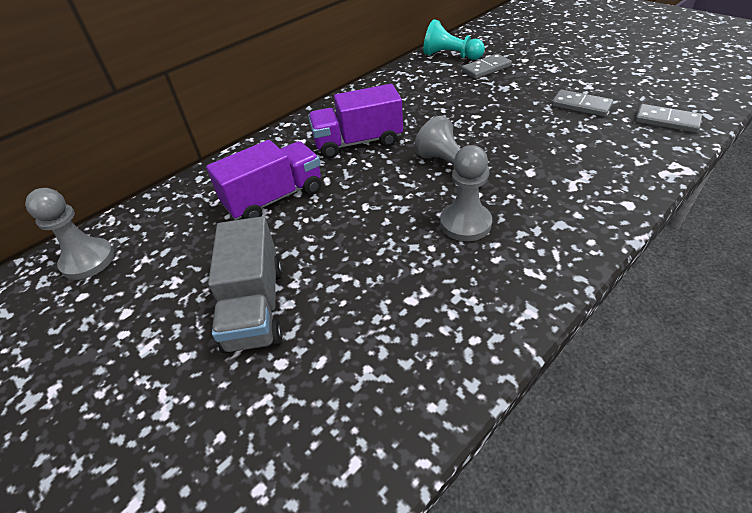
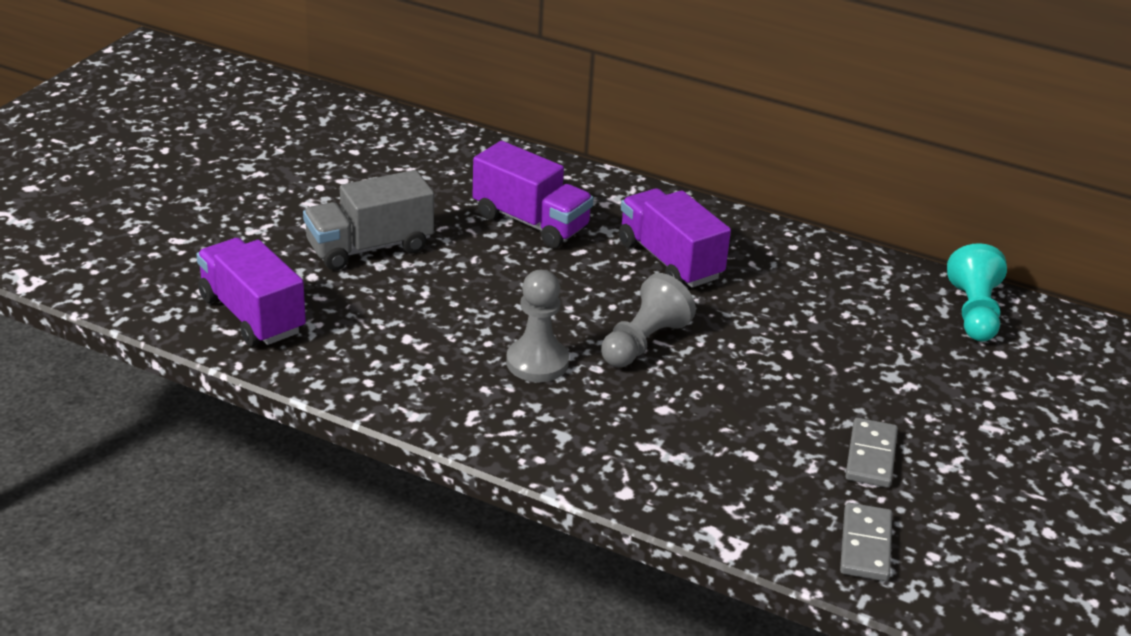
camera: 65 degrees right, 10 degrees down
grey pawn [25,188,114,280] -> none
grey domino [462,54,512,79] -> none
none -> purple truck [196,238,306,346]

